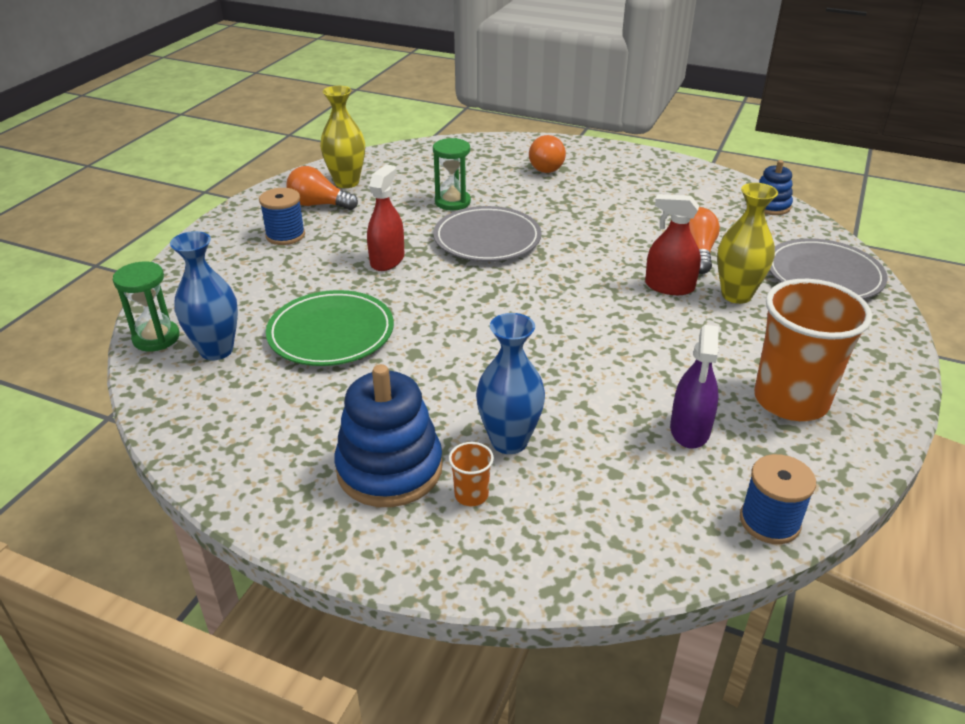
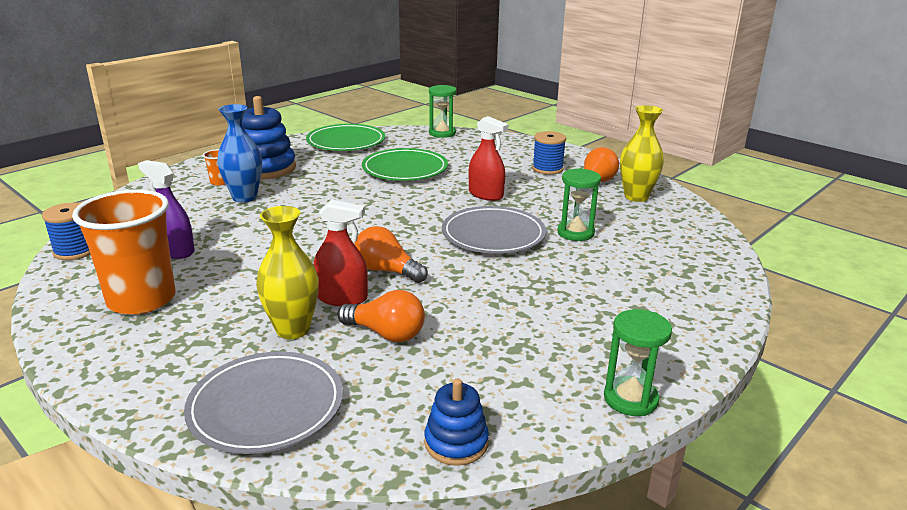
camera: 110 degrees right, 10 degrees down
blue vase [170,231,238,360] -> none
orange light bulb [529,135,566,173] -> orange light bulb moved to [354,226,428,283]
red spray bottle [645,194,701,295] -> red spray bottle turned 60 degrees clockwise [313,200,368,306]
none -> green plate [306,124,385,151]
none -> green hourglass [604,309,672,416]

